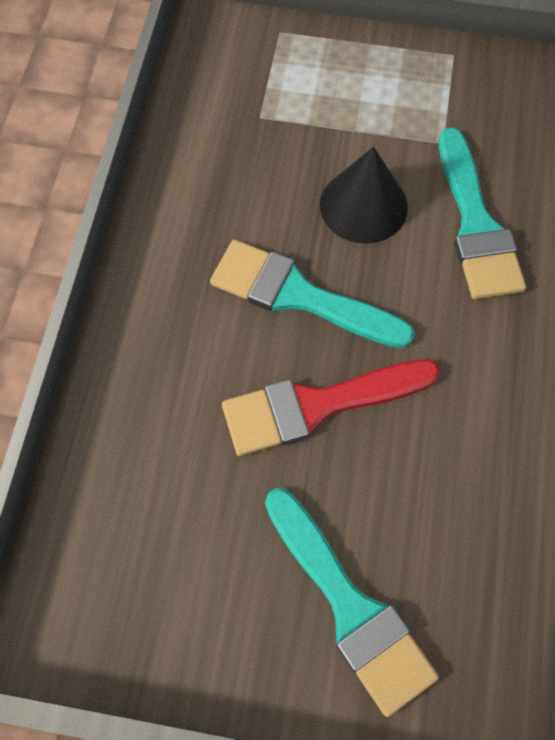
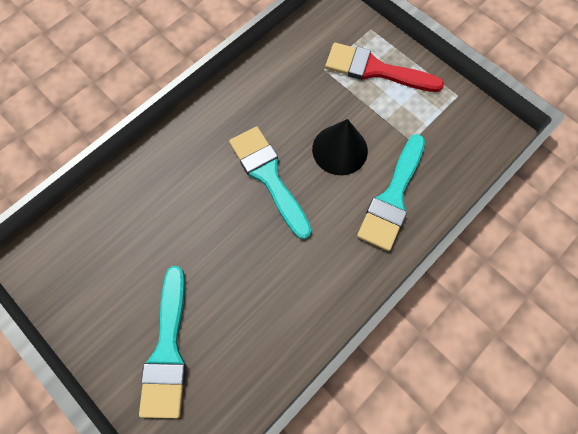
camera: 35 degrees right, 5 degrees up
red brush [222,359,440,456] -> red brush moved to [325,42,444,92]

